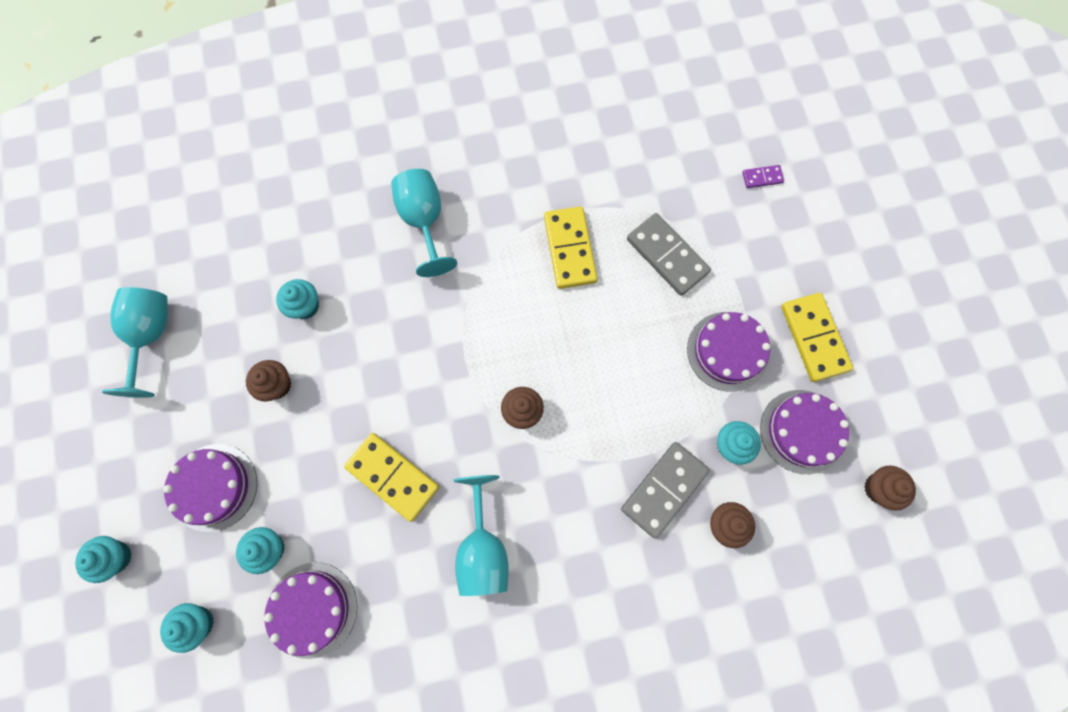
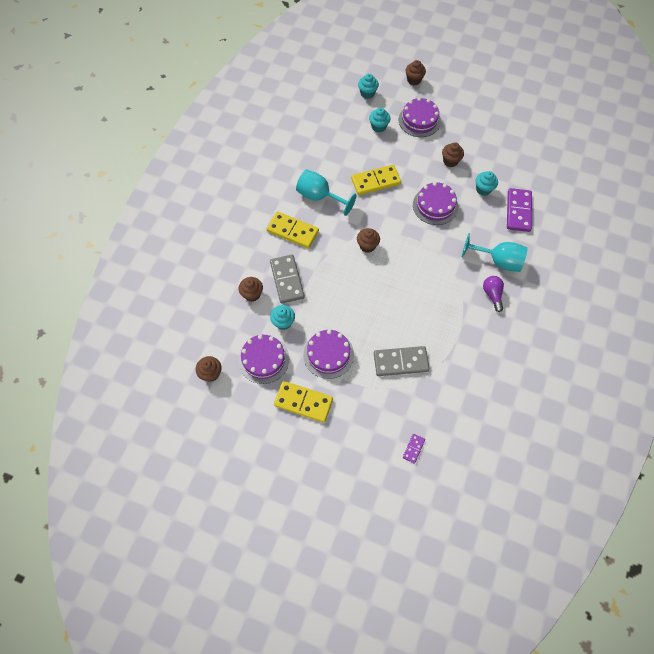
camera: 125 degrees right, 10 degrees down
turquoise cupcake [75,536,132,583] -> brown cupcake [406,60,426,85]
turquoise goblet [102,287,168,398] -> none
purple cake [264,562,357,659] -> purple cake moved to [413,182,458,225]
yellow domino [544,206,598,289] -> yellow domino moved to [267,211,319,248]
none -> purple light bulb [483,276,504,312]
none -> purple domino [507,188,532,232]

